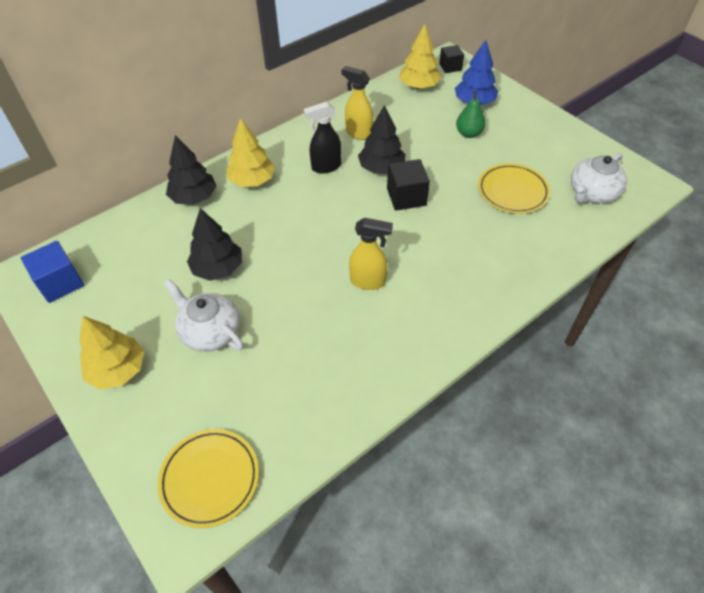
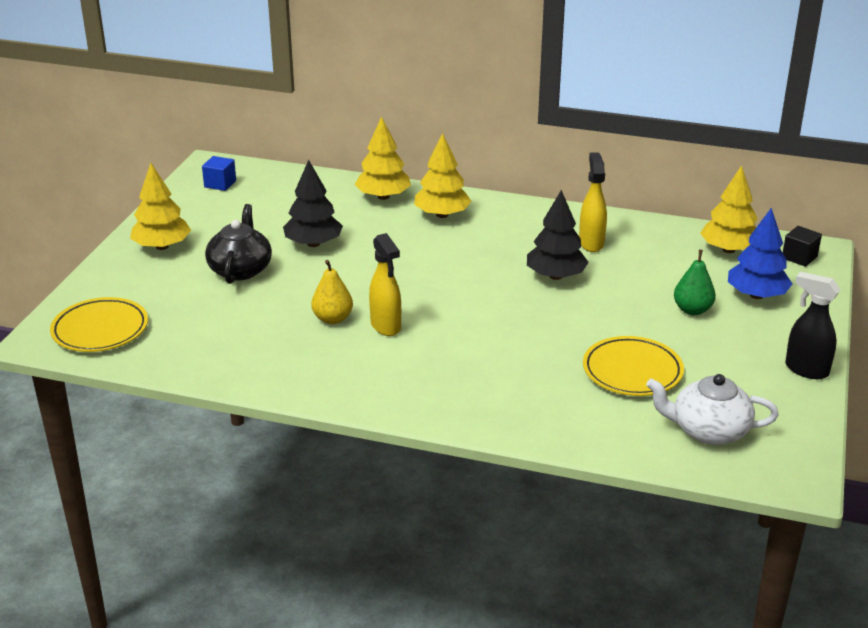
camera: 55 degrees right, 20 degrees down
blue cube [21,241,84,303] -> blue cube [202,156,236,191], size x0.66
white teapot [164,279,243,352] -> black teapot [205,204,272,284]
black tree [166,135,216,205] -> yellow tree [355,116,411,200]
black spray bottle [304,102,341,174] -> black spray bottle moved to [785,272,841,379]
black cube [387,159,430,211] -> none
none -> yellow pear [311,260,353,324]

